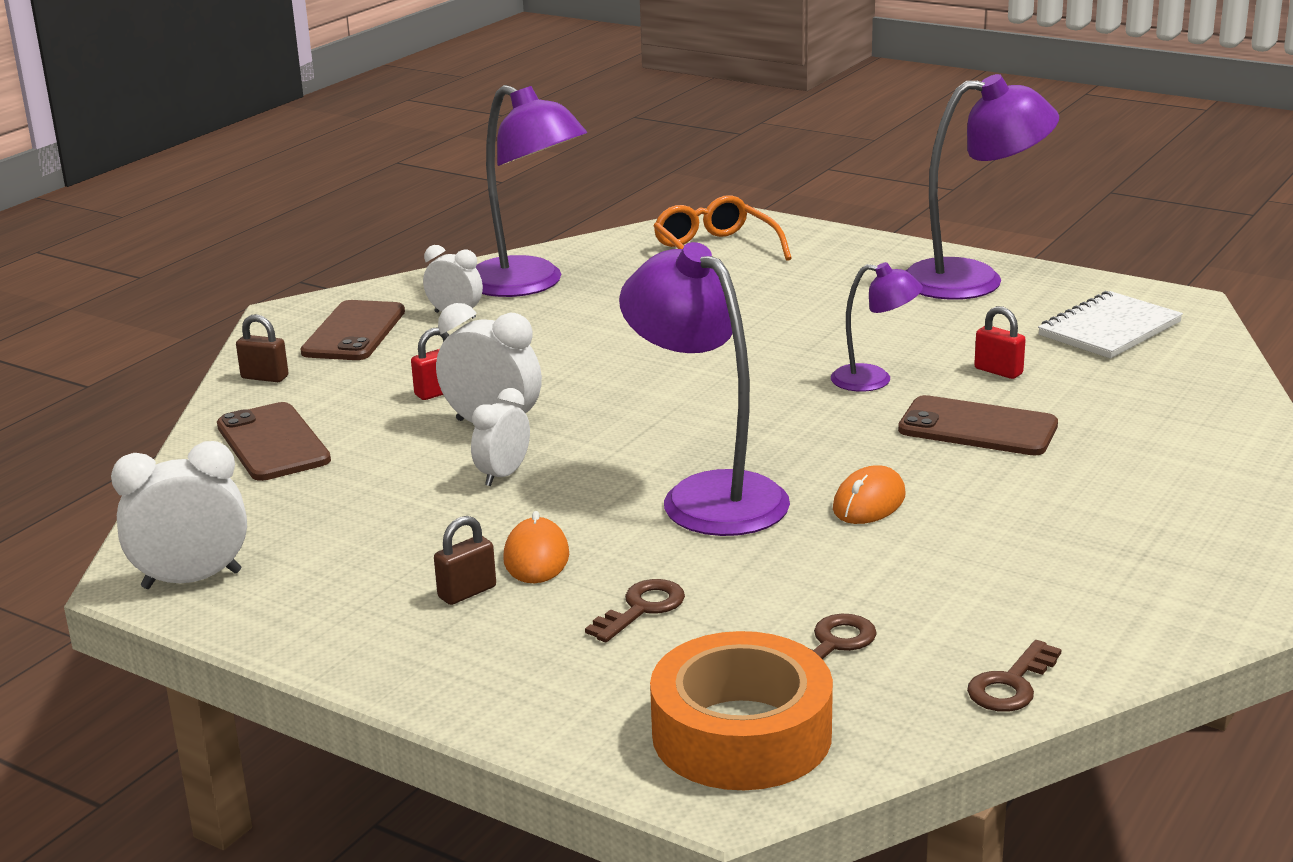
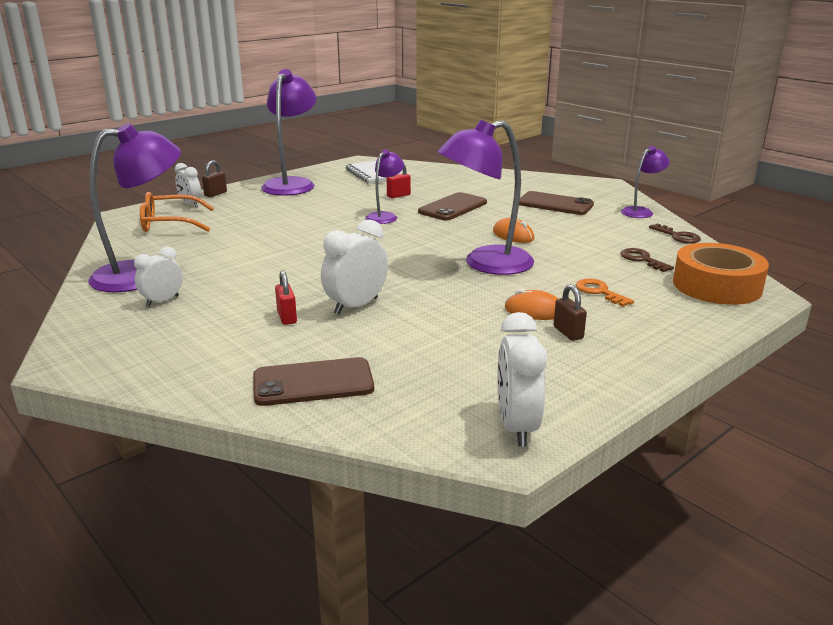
camera: 75 degrees left, 0 degrees up
brown padlock [236,314,289,382] -> brown padlock moved to [202,160,227,197]
brown phone [301,300,405,360] -> brown phone moved to [519,191,594,215]
white clock [471,388,530,486] -> white clock moved to [175,163,201,207]
brown key [585,579,685,642] -> orange key [576,279,634,307]
none -> purple lamp [621,146,670,218]

